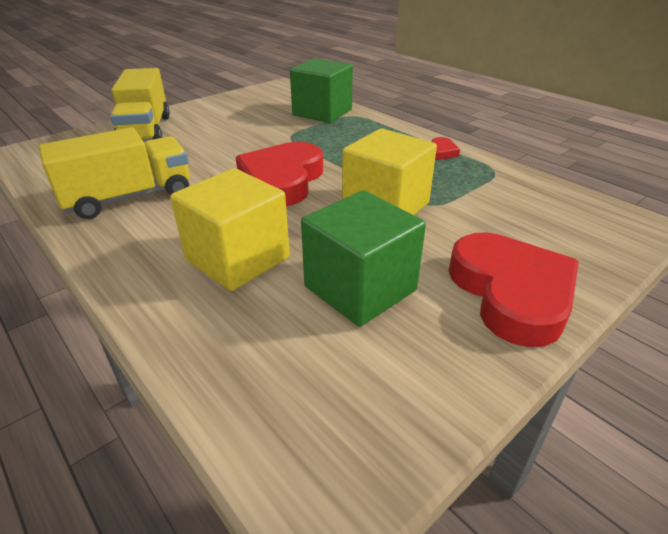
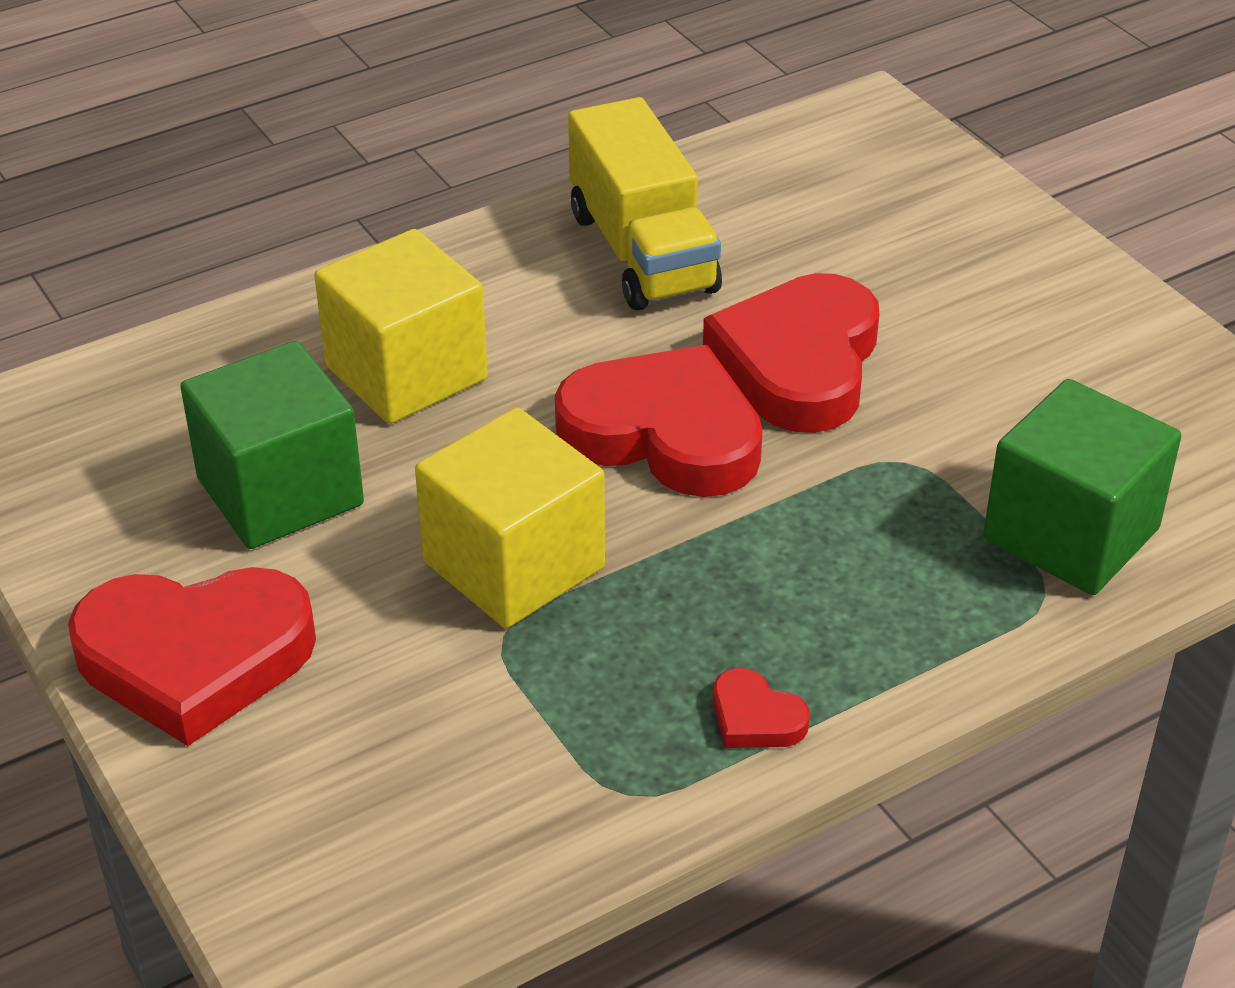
camera: 100 degrees right, 5 degrees up
yellow truck [110,68,170,141] -> none
none -> red heart [703,273,879,433]

